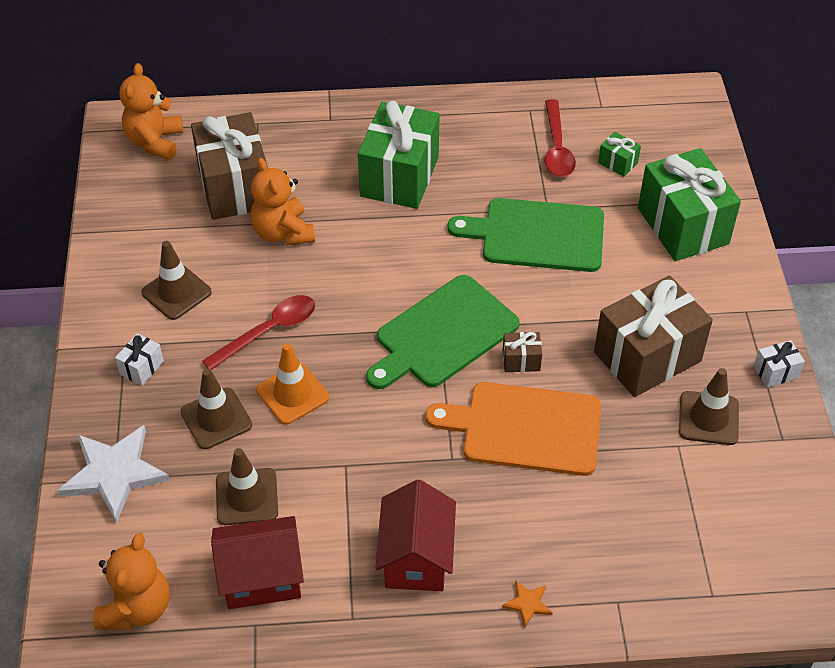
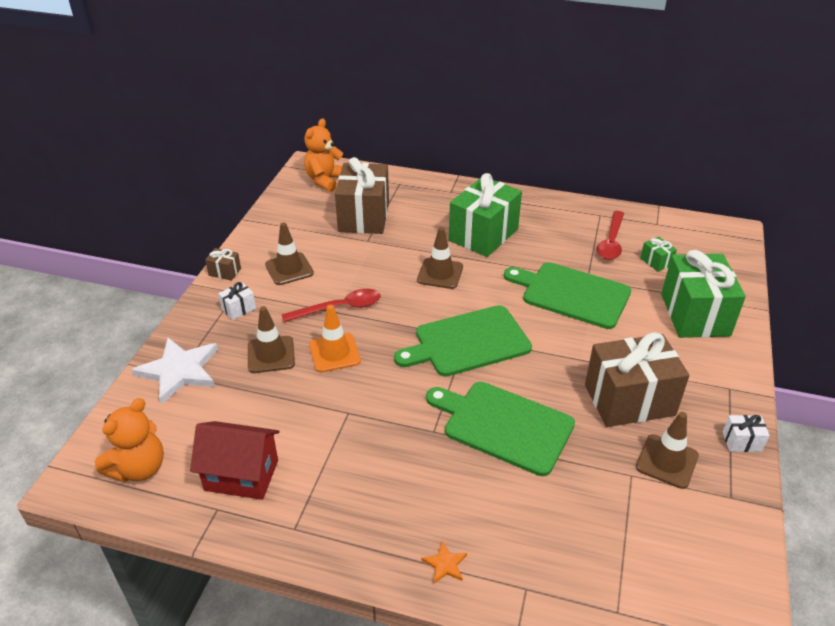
camera: 20 degrees right, 10 degrees down
brown traffic cone [216,448,278,525] -> brown traffic cone moved to [417,227,463,289]
orange teddy bear [251,158,315,246] -> none
red house [375,480,456,591] -> none
orange cutting board [426,382,601,476] -> green cutting board [426,382,575,476]
brown gift [503,332,542,372] -> brown gift moved to [205,248,241,281]

